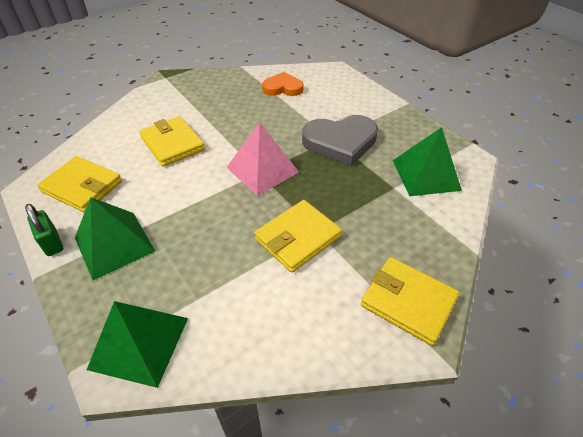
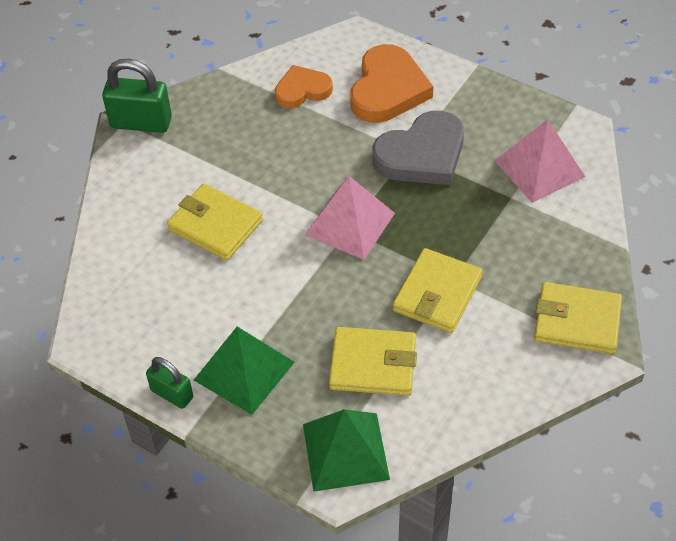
camera: 20 degrees left, 5 degrees up
yellow wallet [37,156,122,213] -> yellow wallet moved to [329,327,417,396]
green pyramid [393,127,462,196] -> pink pyramid [495,119,585,203]
none -> green padlock [102,59,172,133]
none -> orange heart [350,44,433,123]

